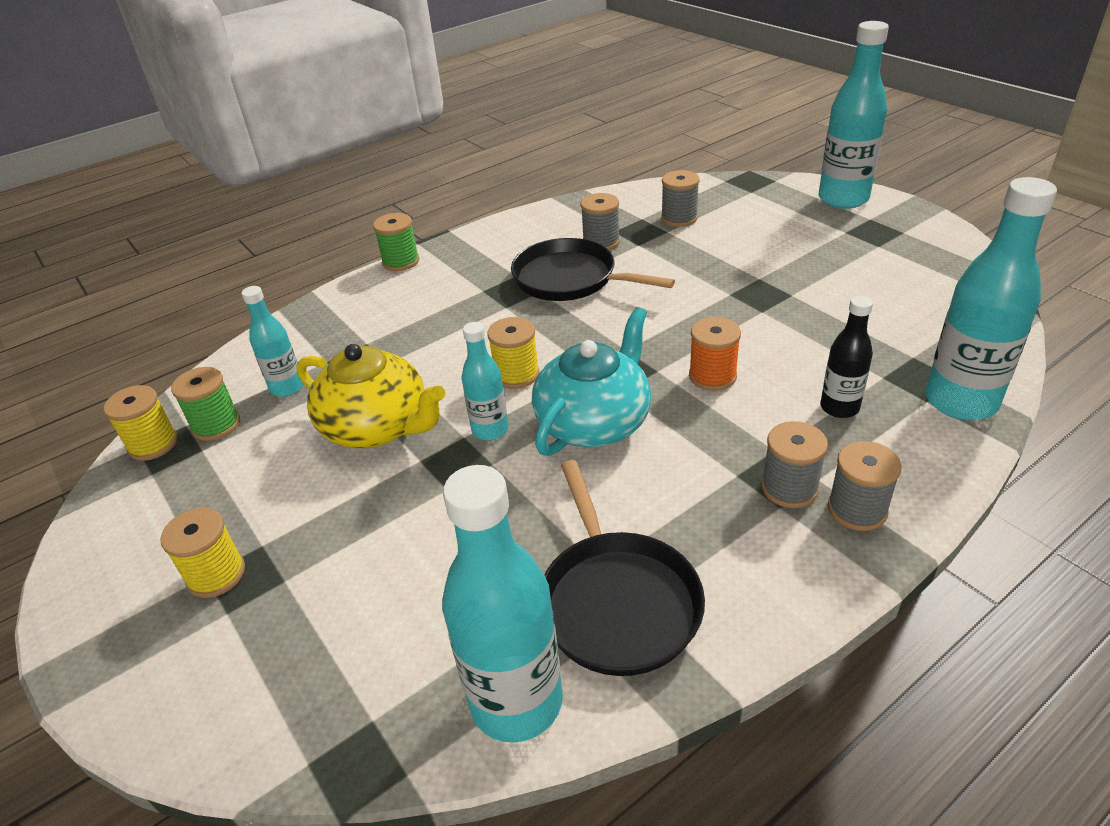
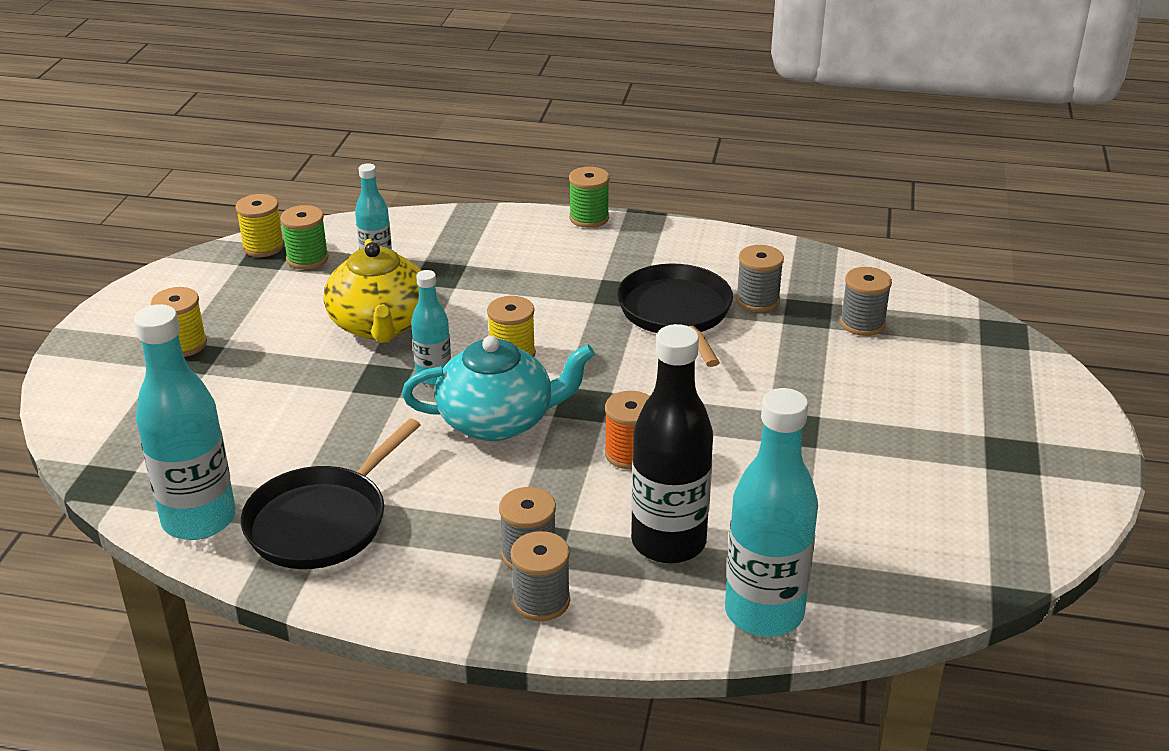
camera: 45 degrees right, 5 degrees down
turquoise bottle [818,21,889,209] -> none
black bottle [820,296,873,418] -> black bottle [631,324,713,563], size x1.81

